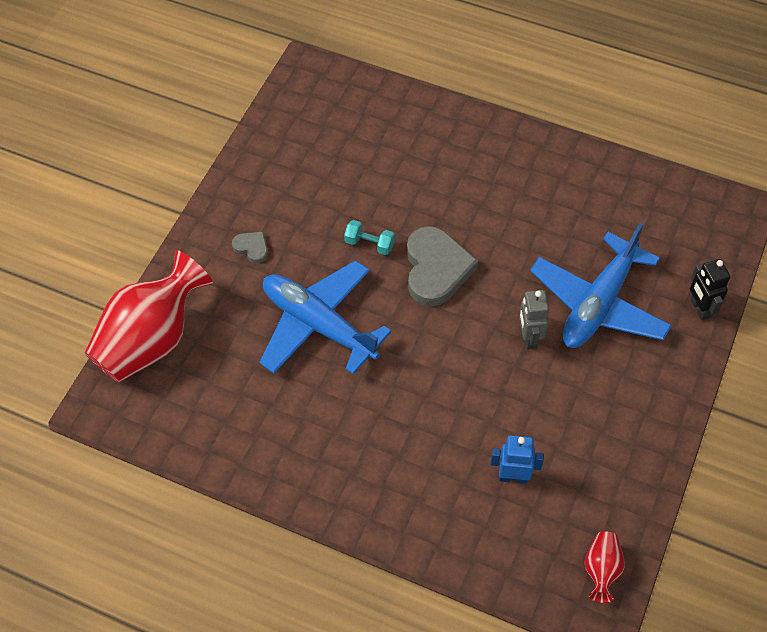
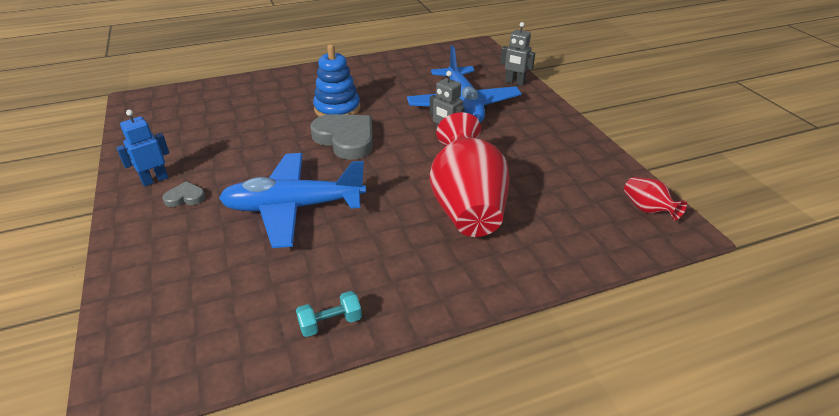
camera: 45 degrees left, 20 degrees down
red vase [85,250,213,382] -> red vase moved to [429,112,510,237]
turquoise dumbbell [344,220,395,255] -> turquoise dumbbell moved to [296,291,362,337]
blue robot [490,435,544,484] -> blue robot moved to [116,110,169,186]
black robot [690,259,731,320] -> grey robot [500,22,535,86]
none -> blue stacking toy [313,44,360,116]

